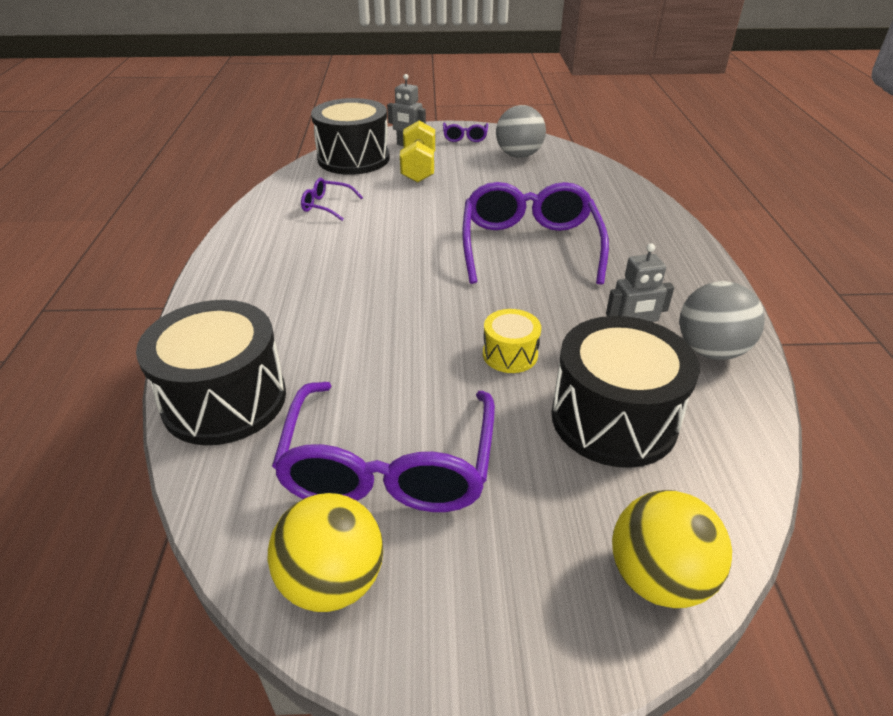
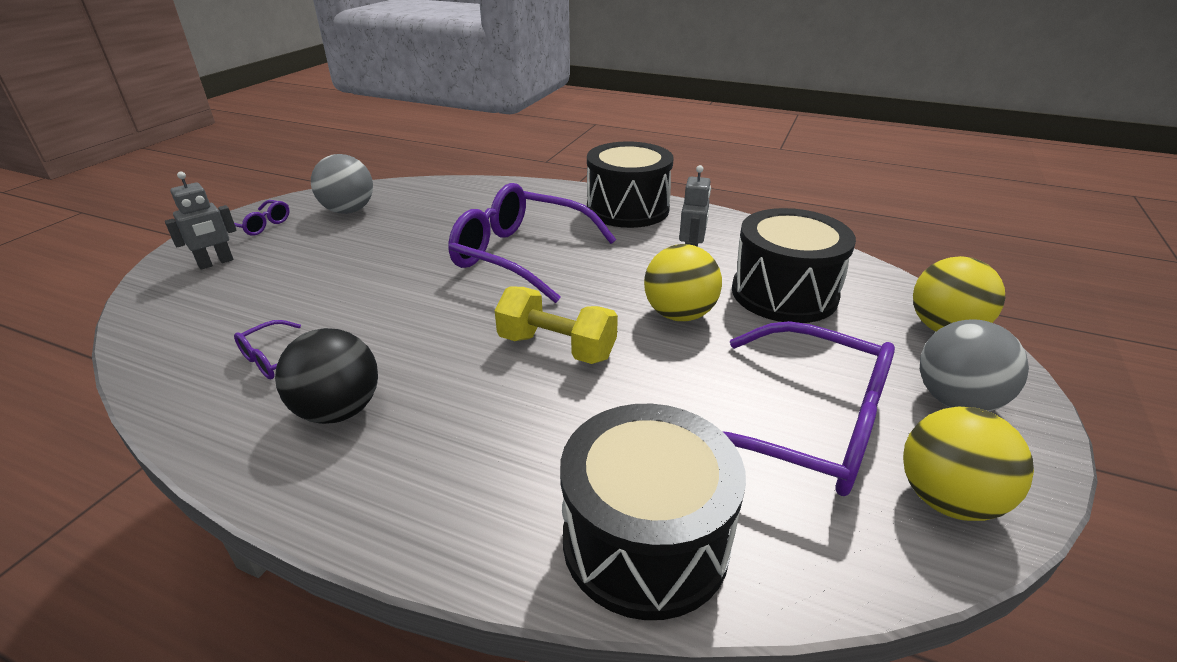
camera: 65 degrees left, 5 degrees down
black drum [311,98,390,175] -> black drum moved to [587,141,674,228]
yellow dumbbell [400,120,435,183] -> yellow dumbbell moved to [495,286,618,364]
yellow drum [483,309,541,373] -> yellow ball [644,244,722,321]
grey ball [679,281,765,360] -> grey ball moved to [920,319,1029,411]
none -> black ball [275,328,378,424]

